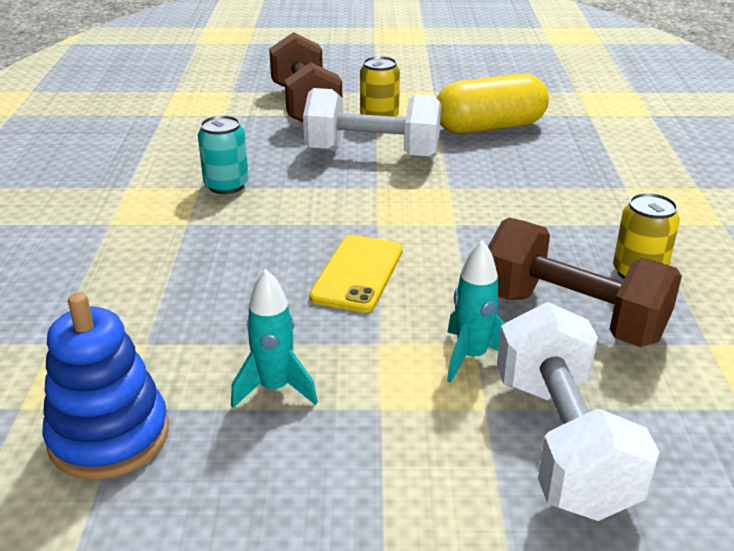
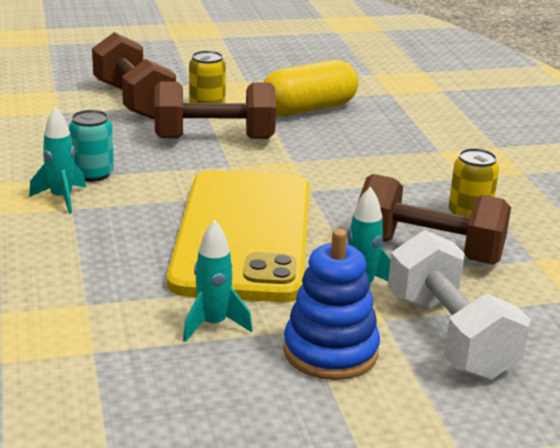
camera: 15 degrees left, 5 degrees down
blue stacking toy [42,292,169,480] -> blue stacking toy moved to [283,229,380,380]
white dumbbell [303,88,441,159] -> brown dumbbell [154,81,276,139]
yellow phone [309,235,403,313] -> yellow phone [167,170,310,302], size x2.24
none -> turquoise rocket [29,107,86,214]

